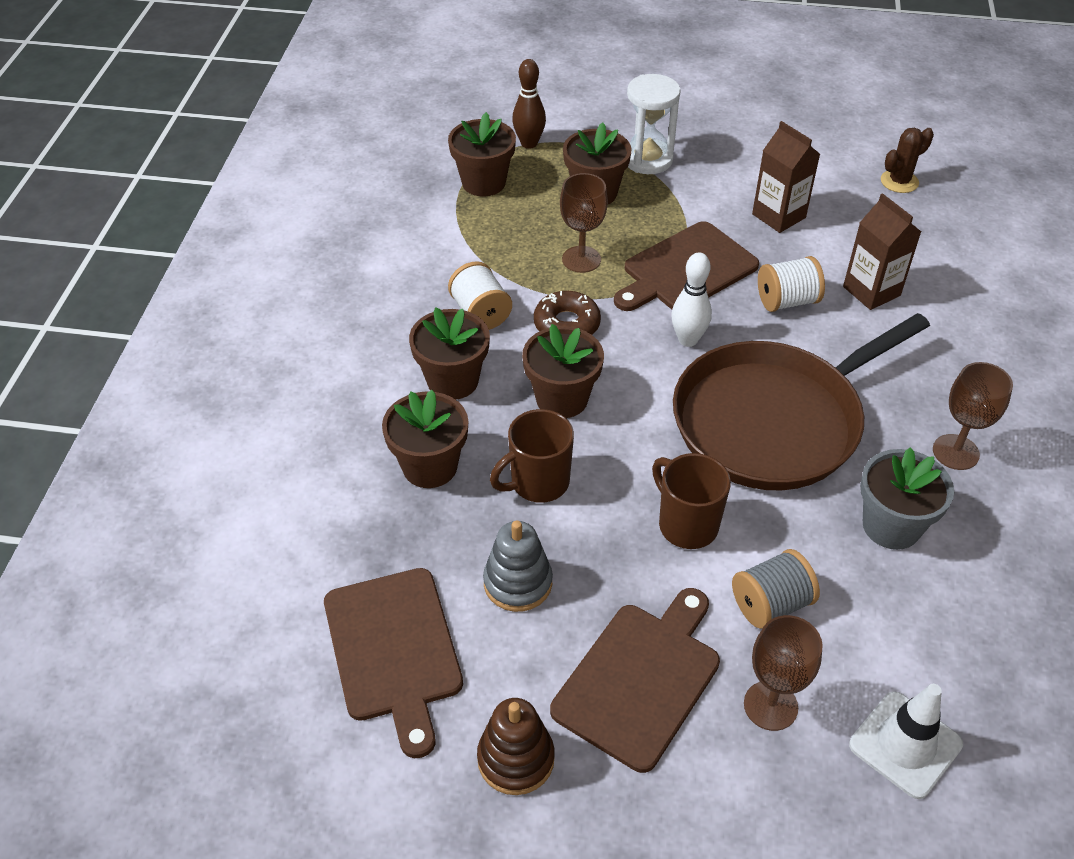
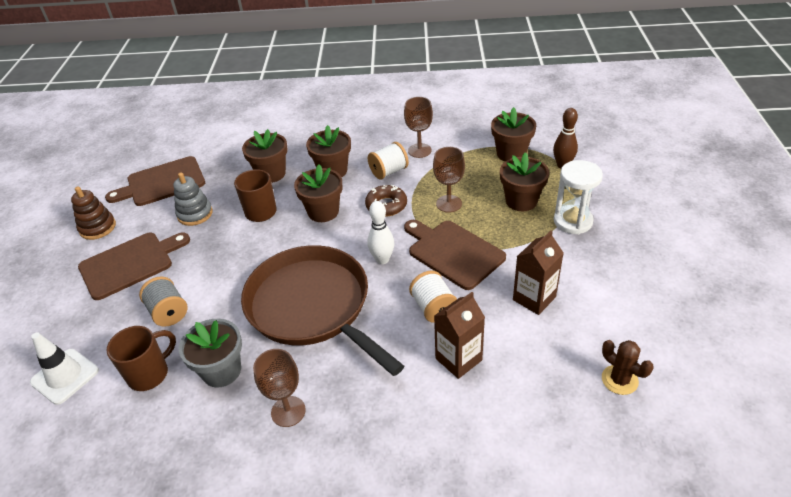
camera: 85 degrees right, 5 degrees down
brown cutting board [550,588,720,773] -> brown cutting board turned 60 degrees counterclockwise [78,232,190,300]
brown mug [652,453,731,549] -> brown mug moved to [106,326,176,391]
brown goblet [744,615,823,731] -> brown goblet moved to [404,97,433,158]

